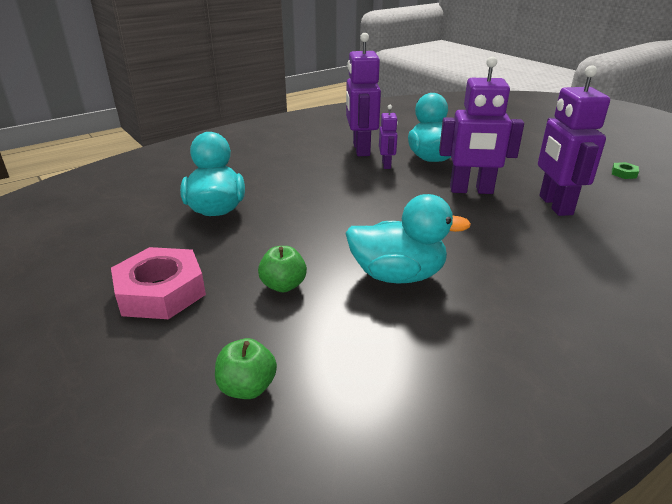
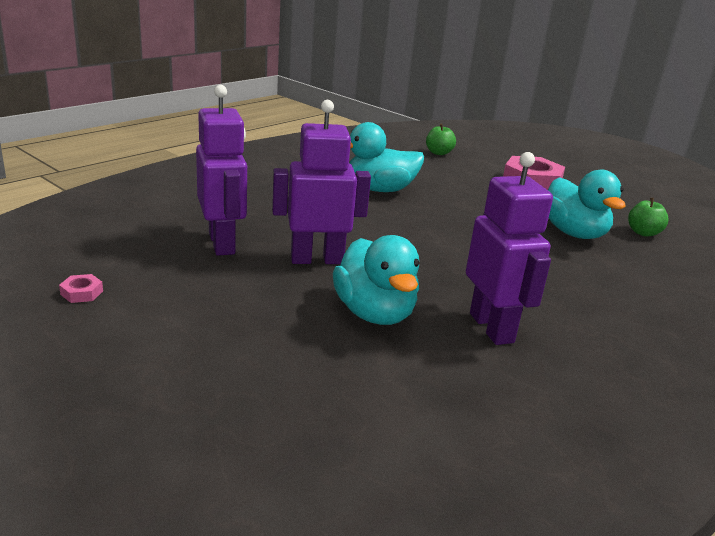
camera: 165 degrees right, 5 degrees down
green apple [258,246,307,292] -> green apple moved to [628,198,669,236]
purple robot [379,105,398,169] -> none
green nut [612,162,639,179] -> pink nut [59,274,103,303]

